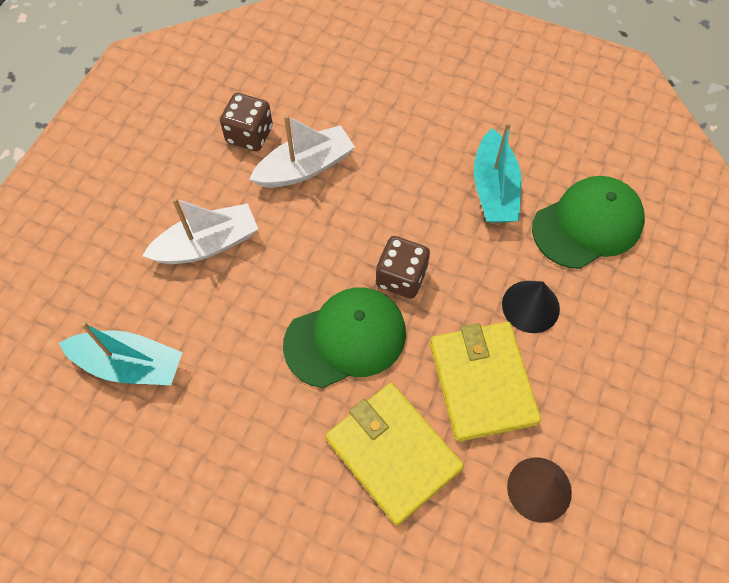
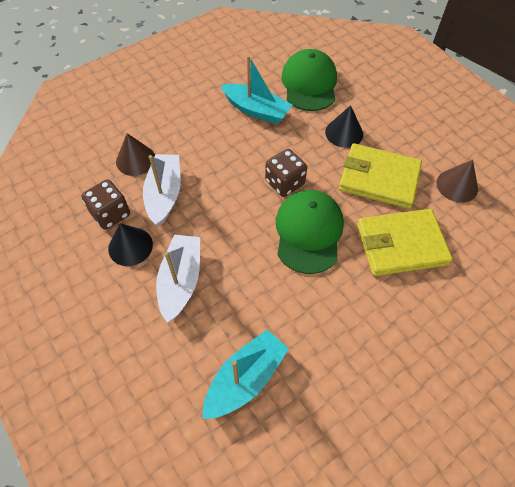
camera: 60 degrees left, 5 degrees down
none -> black cone [108,223,153,266]
none -> brown cone [116,133,155,176]

